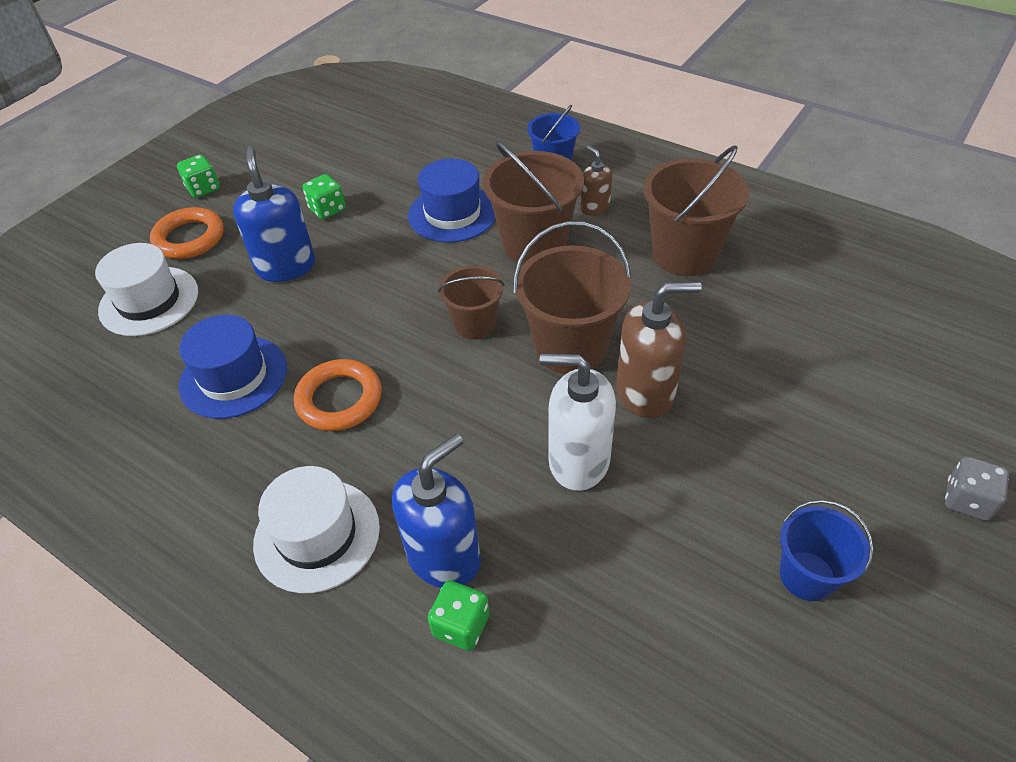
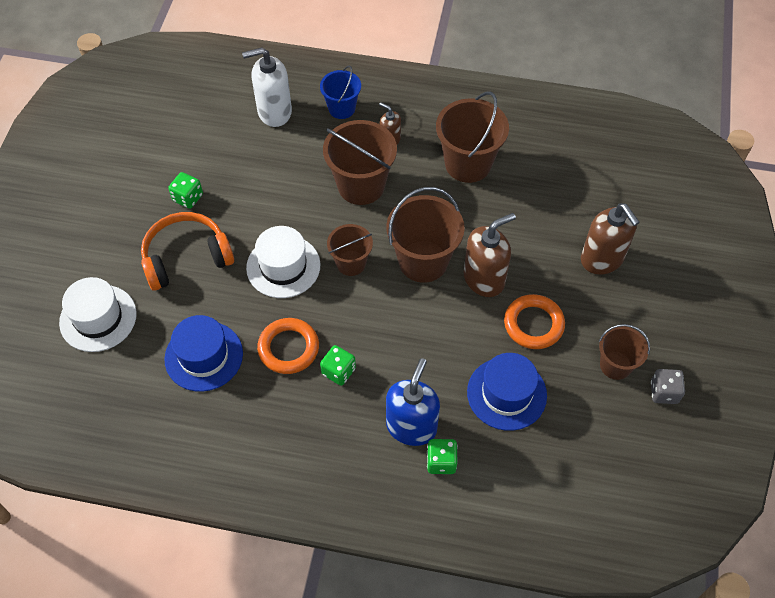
camera: 25 degrees left, 10 degrees up
orange ring [150,207,224,259] -> orange ring moved to [504,294,565,349]
green dice [177,154,220,198] -> green dice moved to [320,345,356,386]
blue soap dispenser [233,146,315,282] -> orange headphones [141,212,234,291]
white hat [253,466,380,593] -> white hat moved to [246,226,321,298]
blue hat [408,158,495,243] -> blue hat moved to [467,353,547,431]
white soap dispenser [540,354,616,491] -> white soap dispenser moved to [242,47,292,127]
blue bucket [780,500,873,601] -> brown bucket [599,324,650,380]
grey dice [945,456,1009,521] -> grey dice moved to [651,369,685,404]
none -> brown soap dispenser [581,203,640,275]

